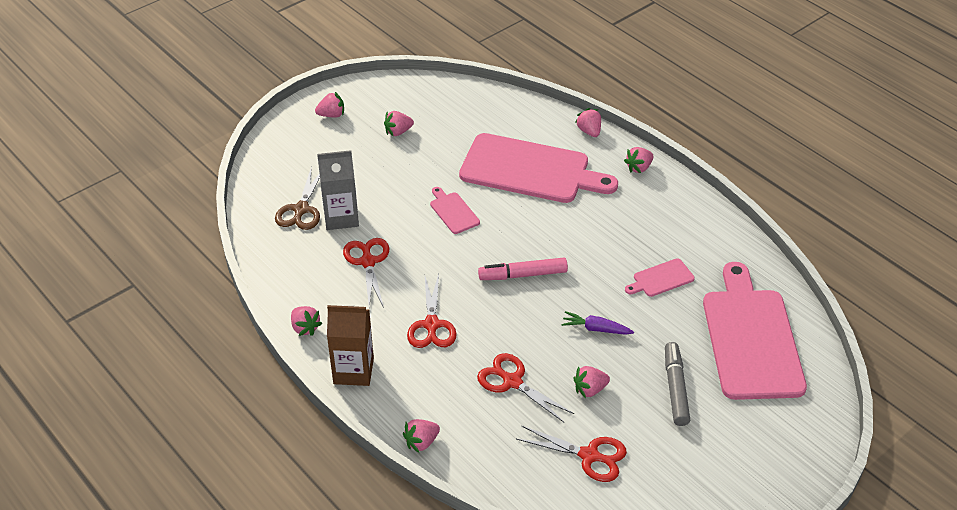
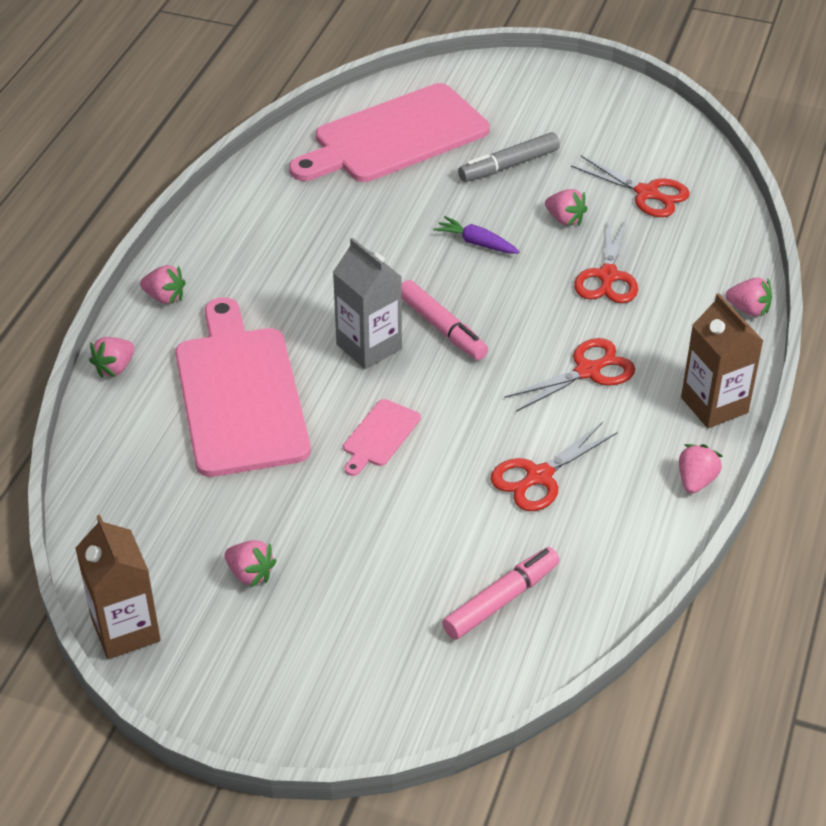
camera: 120 degrees left, 0 degrees up
brown scissors [275,166,320,230] -> pink marker [442,547,560,640]
pink strawberry [315,92,344,118] -> none
grey carton [317,150,359,230] -> grey carton moved to [333,237,402,369]
red scissors [516,426,627,482] -> red scissors turned 135 degrees clockwise [571,156,690,217]
purple carrot [561,311,634,335] -> purple carrot turned 135 degrees clockwise [434,216,520,254]
pink cutting board [625,259,695,297] -> none
none -> brown carton [75,515,161,659]

